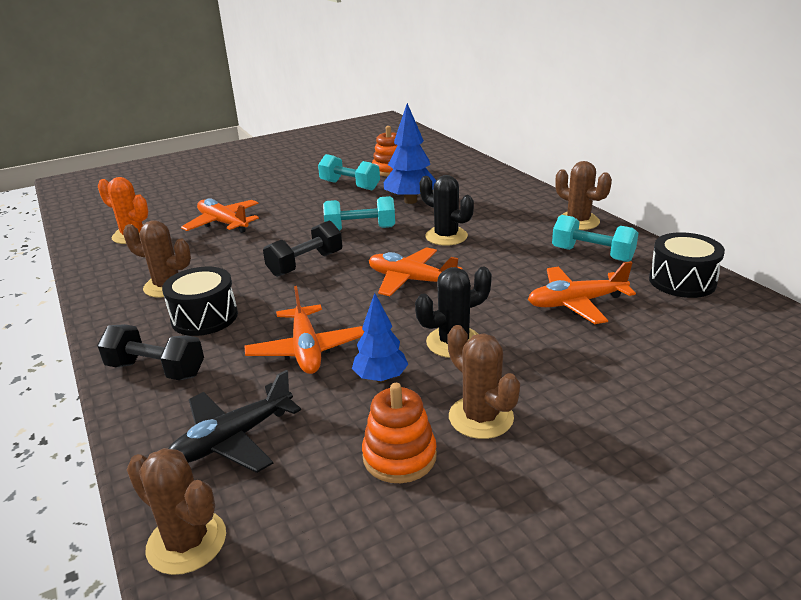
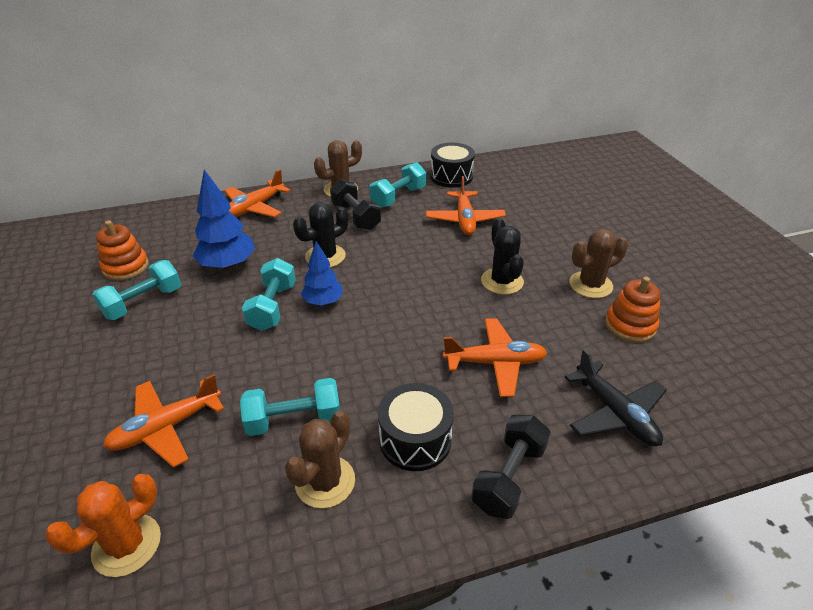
camera: 80 degrees left, 10 degrees up
brown cactus [126,448,226,575] -> none
black dumbbell [263,220,342,277] -> black dumbbell moved to [330,179,381,231]
blue tree [352,293,408,382] -> blue tree moved to [301,241,343,306]
orange plane [369,247,463,296] -> orange plane moved to [224,169,291,217]
none -> turquoise dumbbell [240,378,340,436]

